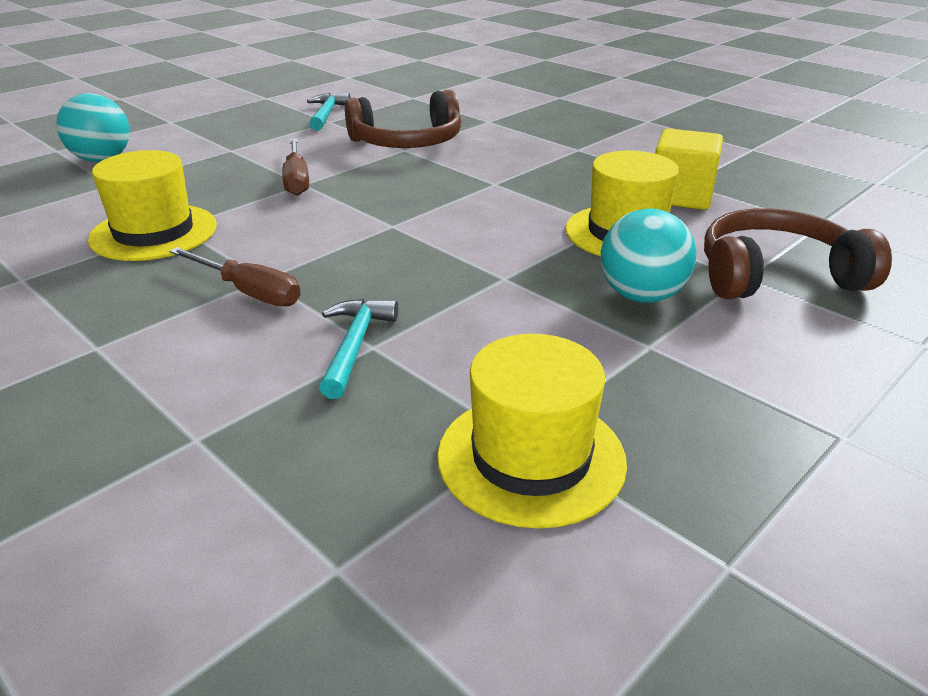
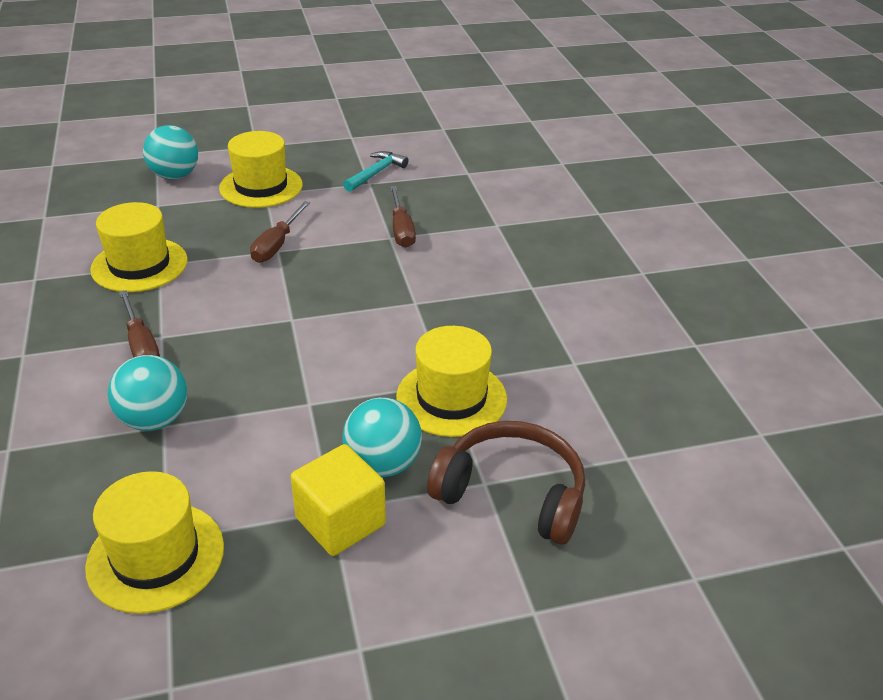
camera: 30 degrees right, 5 degrees up
turquoise hammer [319,299,398,399] -> turquoise ball [108,355,187,431]
brown headphones [345,90,461,148] -> brown screwdriver [390,186,416,248]
yellow cube [655,128,723,210] -> yellow cube moved to [291,444,386,556]
none -> yellow hat [219,131,303,208]

